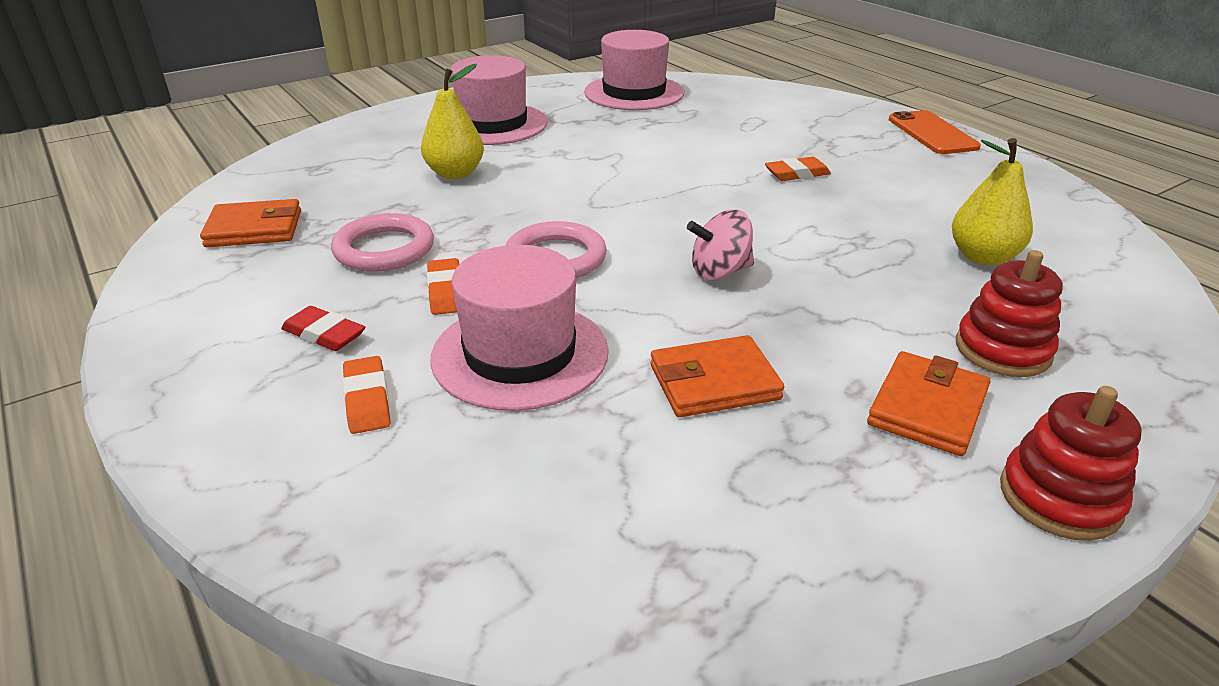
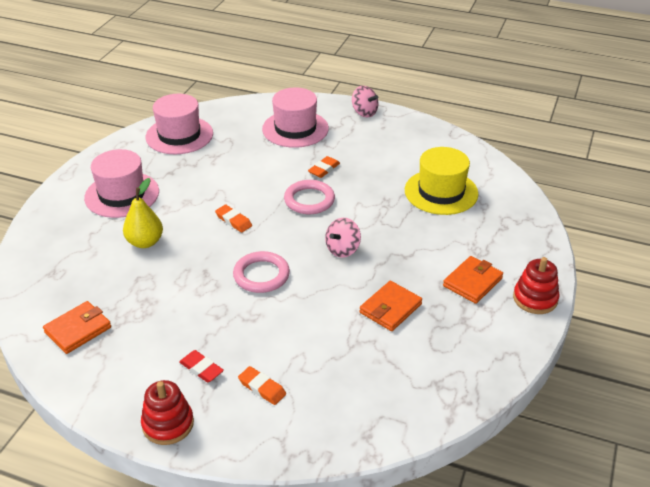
camera: 35 degrees left, 5 degrees up
red eraser [281,306,365,351] -> red eraser turned 45 degrees clockwise [179,350,224,383]
pink ring [331,213,434,272] -> pink ring moved to [284,180,335,214]
orange eraser [427,258,459,315] -> orange eraser moved to [215,204,252,233]
pink hat [430,245,609,411] -> pink hat moved to [262,88,329,148]
orange wallet [867,351,990,456] -> orange wallet turned 45 degrees clockwise [443,256,503,304]
orange phone [889,110,981,154] -> pink spinning top [352,86,378,117]
yellow pear [952,138,1033,265] -> yellow hat [405,147,478,215]
red stacking toy [956,250,1063,377] -> red stacking toy moved to [141,380,194,445]

